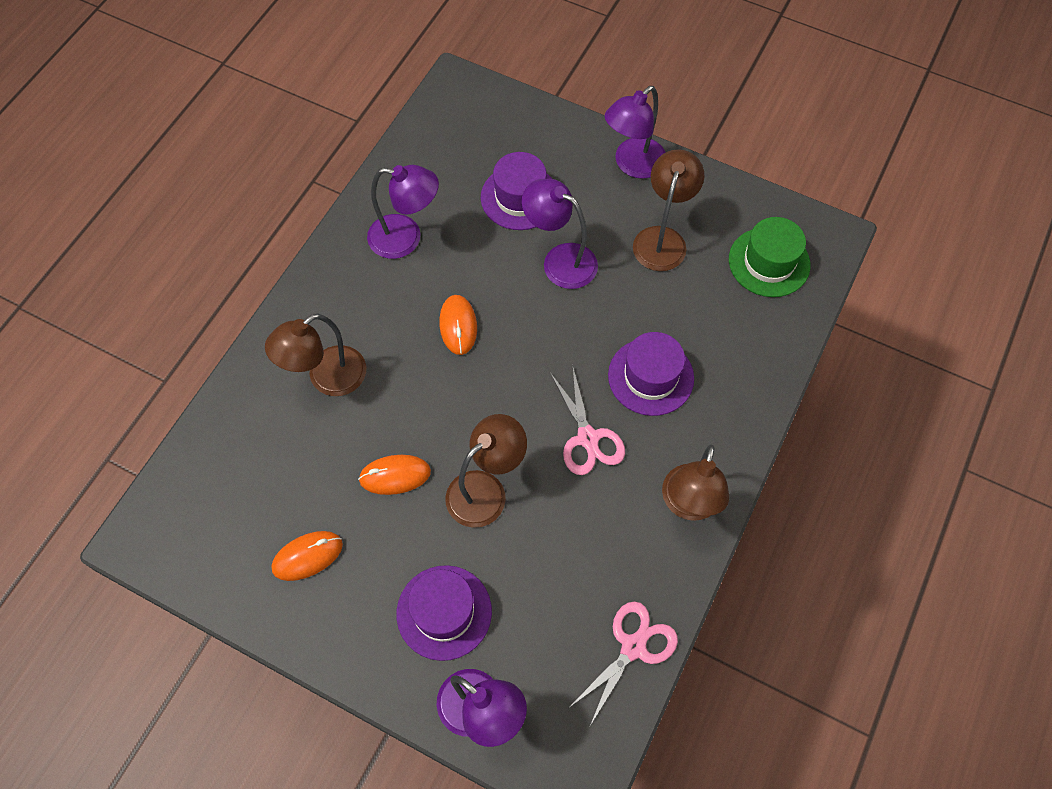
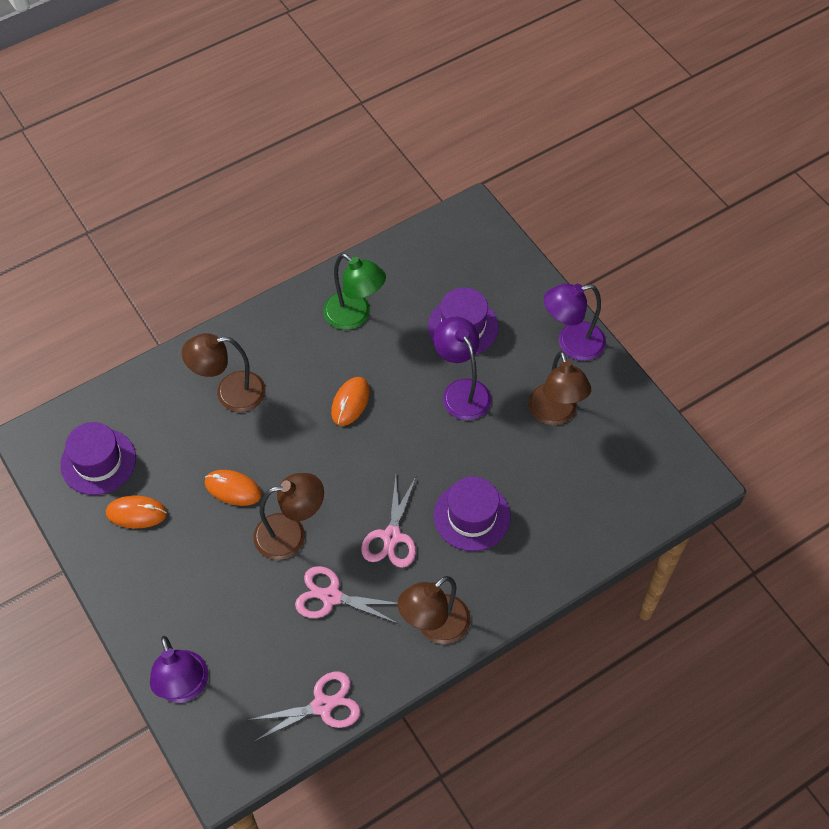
camera: 30 degrees right, 5 degrees down
purple lamp [367,165,439,259] -> green lamp [323,254,386,330]
purple hat [396,565,492,661] -> purple hat moved to [60,422,136,495]
brown lamp [633,149,704,271] -> brown lamp turned 120 degrees clockwise [528,351,591,425]
green hat [729,217,810,297] -> none
none -> pink scissors [295,566,398,624]

